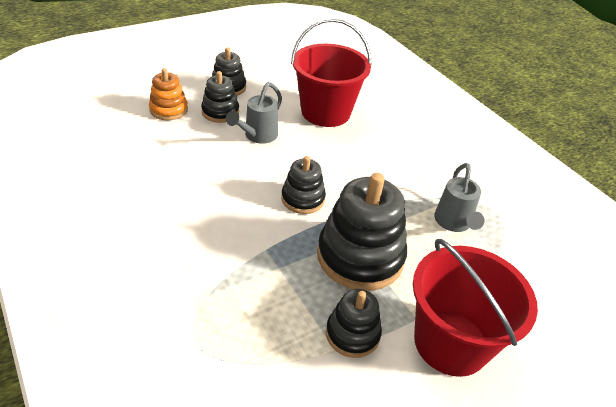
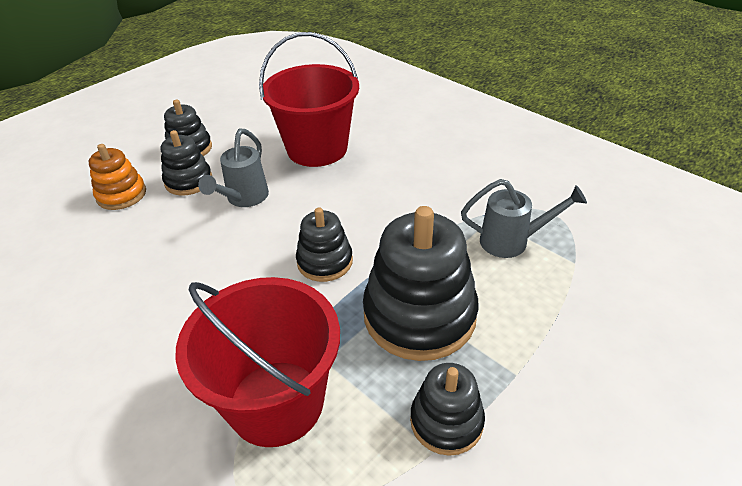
camera: 10 degrees left, 0 degrees up
red bucket [413,239,538,377] -> red bucket moved to [175,277,340,447]
grey watering can [434,163,485,232] -> grey watering can turned 75 degrees counterclockwise [461,179,587,258]

